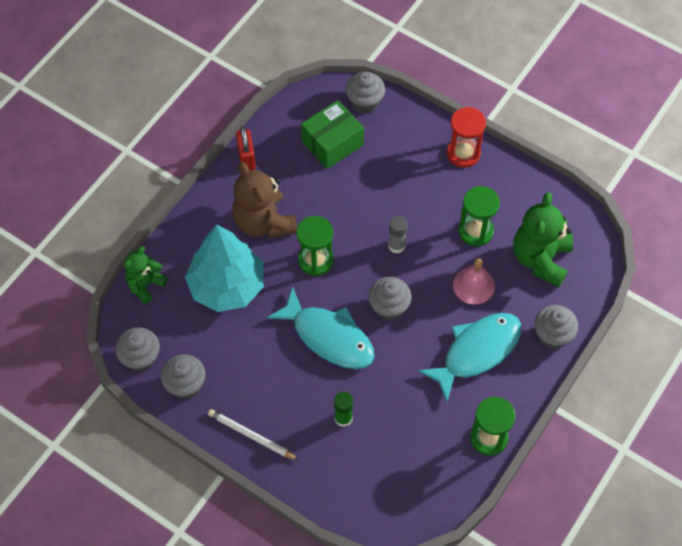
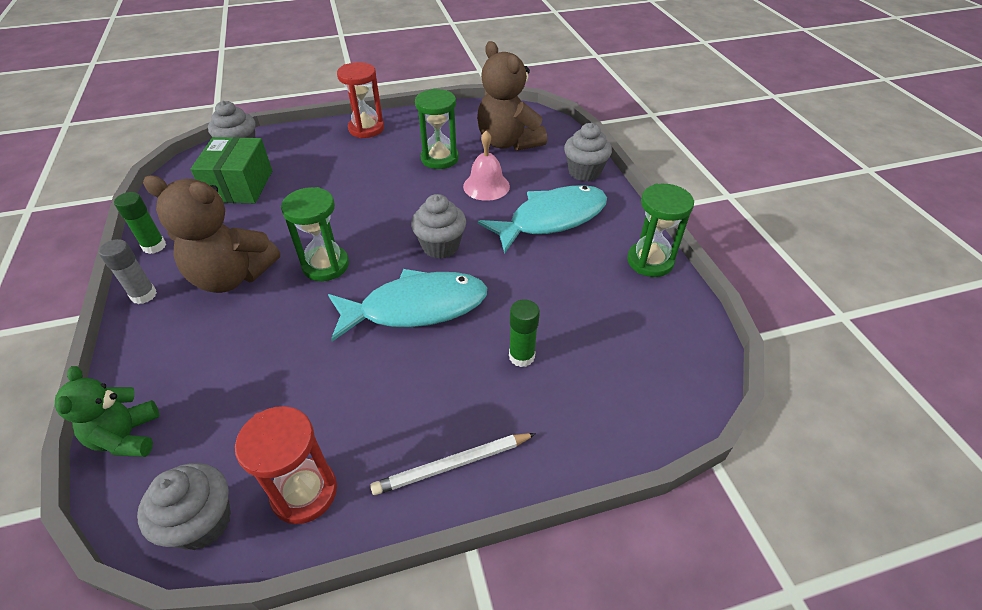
camera: 50 degrees left, 15 degrees down
grey cupcake [161,354,206,399] -> red hourglass [235,406,337,524]
turquoise tree [185,225,264,312] -> none
red padlock [236,126,256,171] -> green glue stick [114,192,166,254]
grey glue stick [388,216,408,253] -> grey glue stick moved to [99,239,157,304]
turquoise fish [418,313,521,402] -> turquoise fish turned 60 degrees clockwise [478,185,607,254]
green teddy bear [513,192,573,287] -> brown teddy bear [477,41,547,151]

